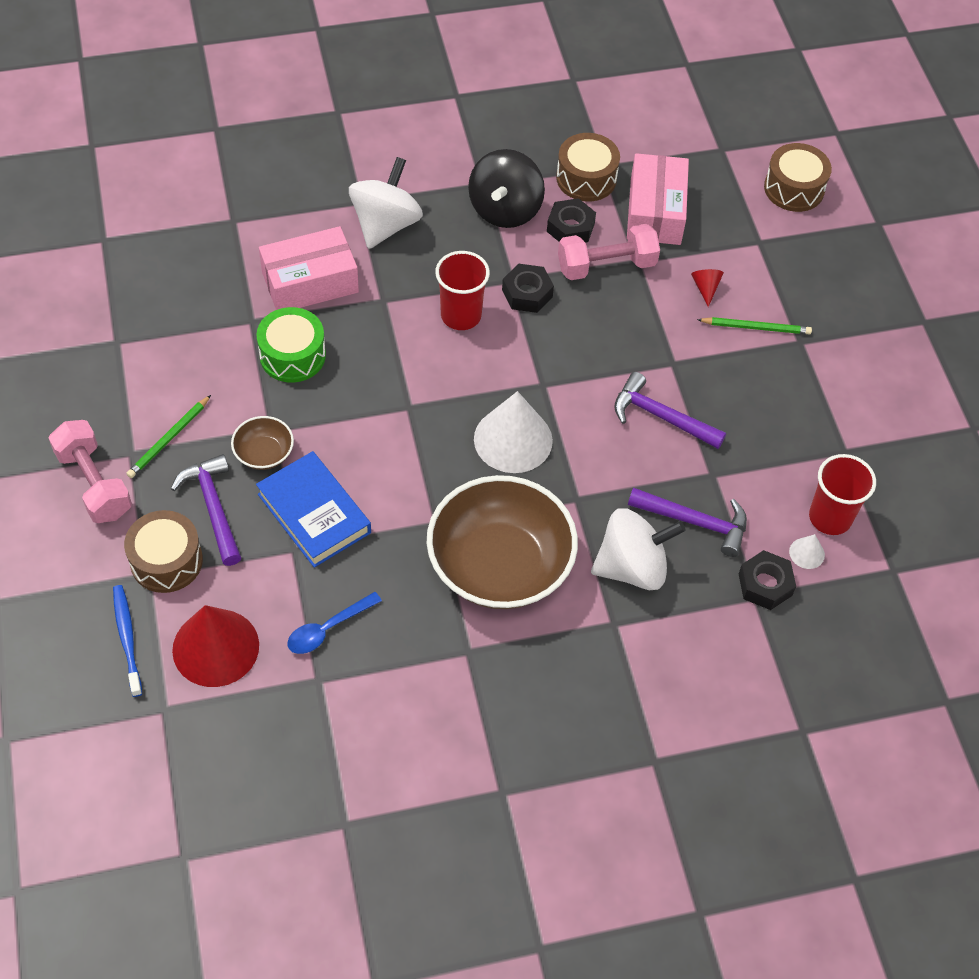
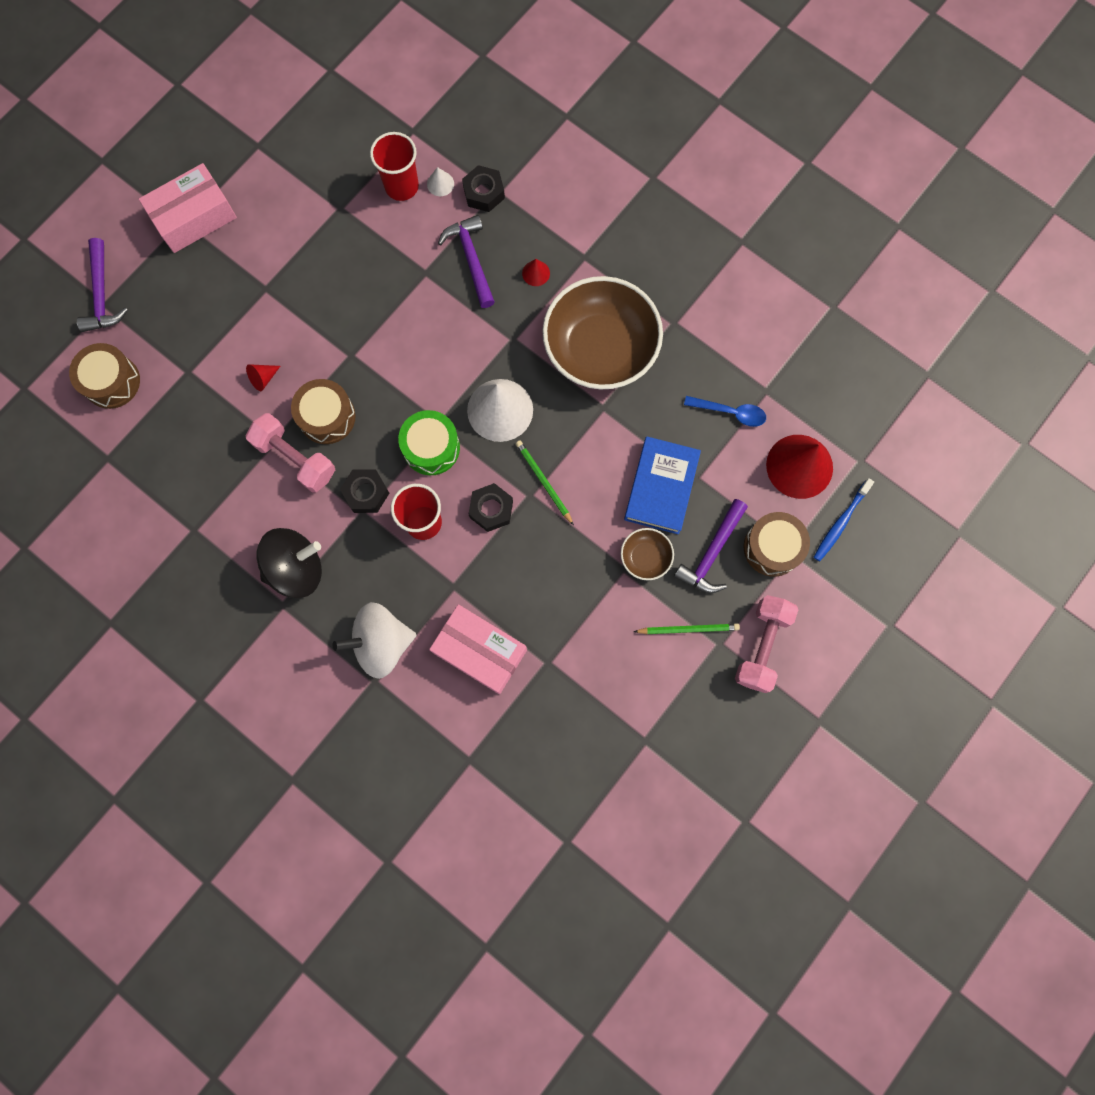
camera: 125 degrees left, 20 degrees up
green drum [256,307,326,383] -> green drum moved to [398,410,460,475]
black nut [547,198,596,243] -> black nut moved to [469,483,513,532]
brown drum [556,133,620,202] -> brown drum moved to [291,379,356,444]
white spinning top [591,508,685,590] -> red cone [522,259,550,286]
purple hammer [614,372,726,449] -> purple hammer moved to [77,238,128,332]
pink box [627,153,689,245] -> pink box moved to [139,163,237,253]
green pencil [697,317,812,335] -> green pencil moved to [516,440,574,525]

